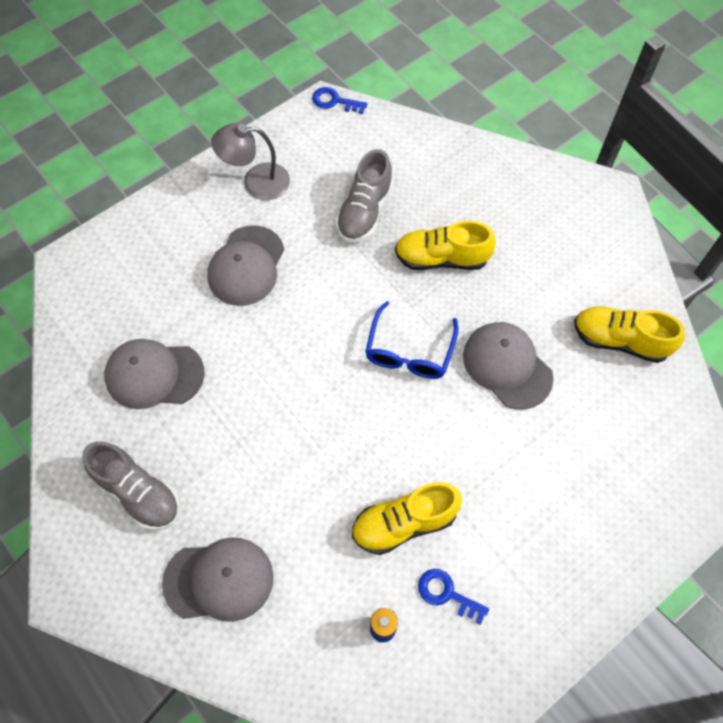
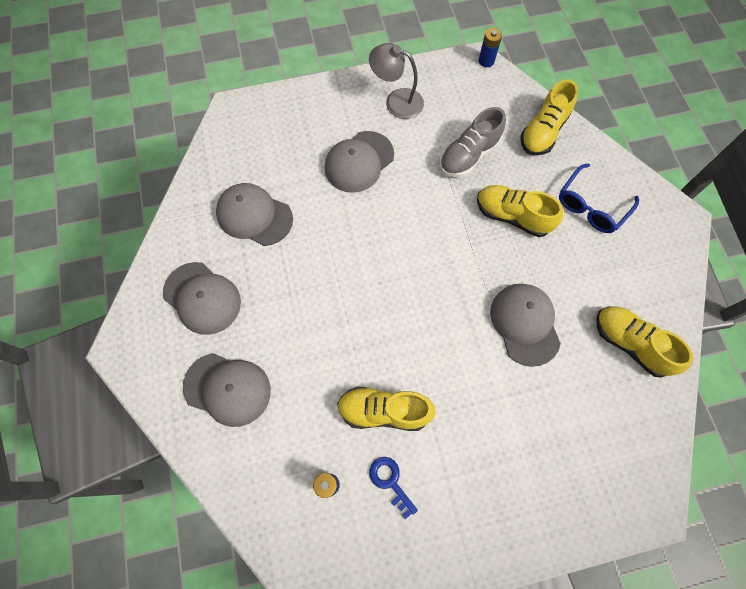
camera: 25 degrees right, 5 degrees up
grey shoe [82,441,180,530] -> grey cap [163,262,241,335]
blue key [312,87,367,114] -> blue battery [479,28,502,67]
blue glasses [365,301,459,379] -> blue glasses moved to [559,163,639,233]
none -> yellow shoe [521,79,578,155]

